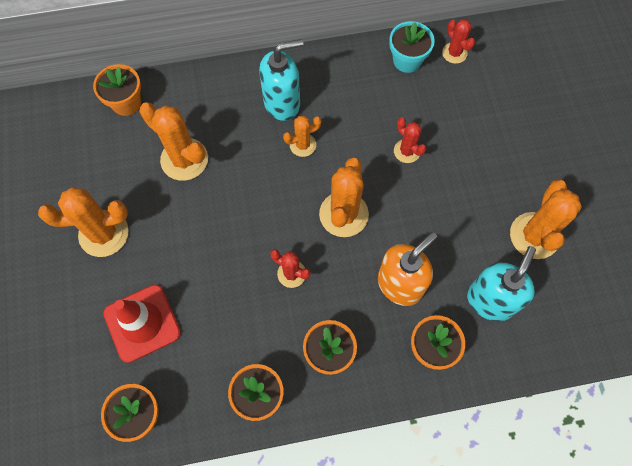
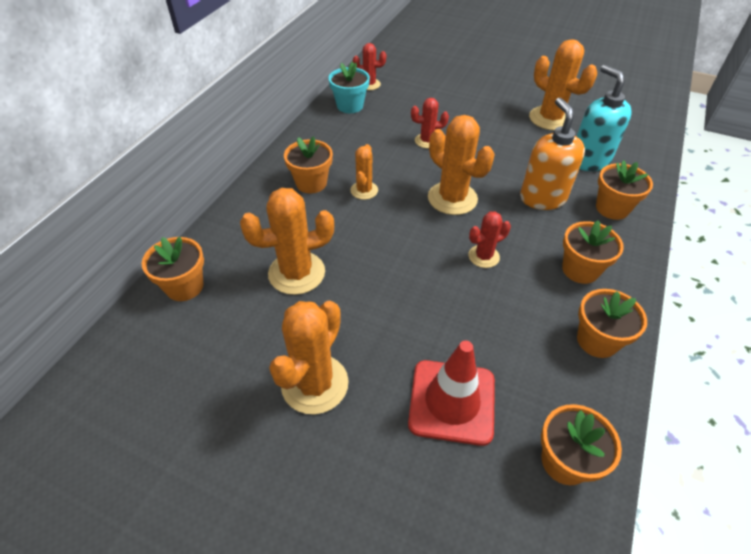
camera: 55 degrees left, 20 degrees down
turquoise soap dispenser [259,39,303,121] -> orange flower pot [284,136,333,194]

